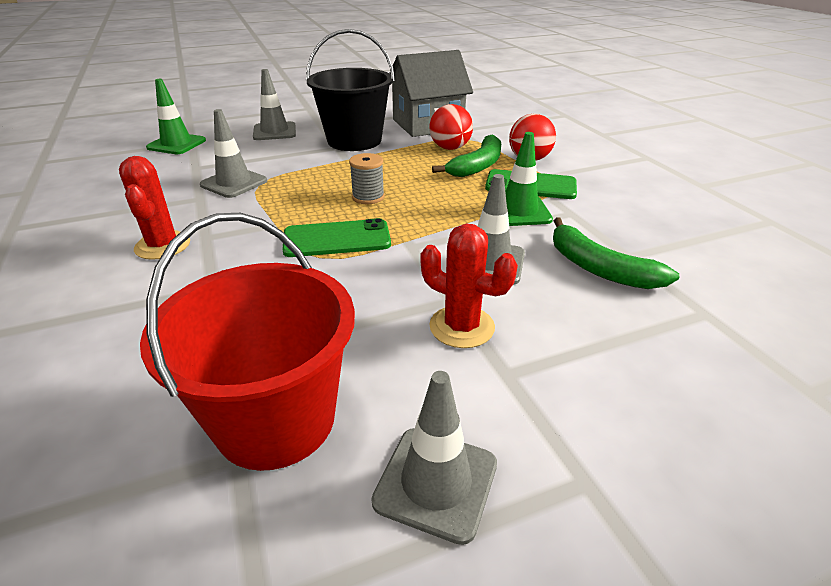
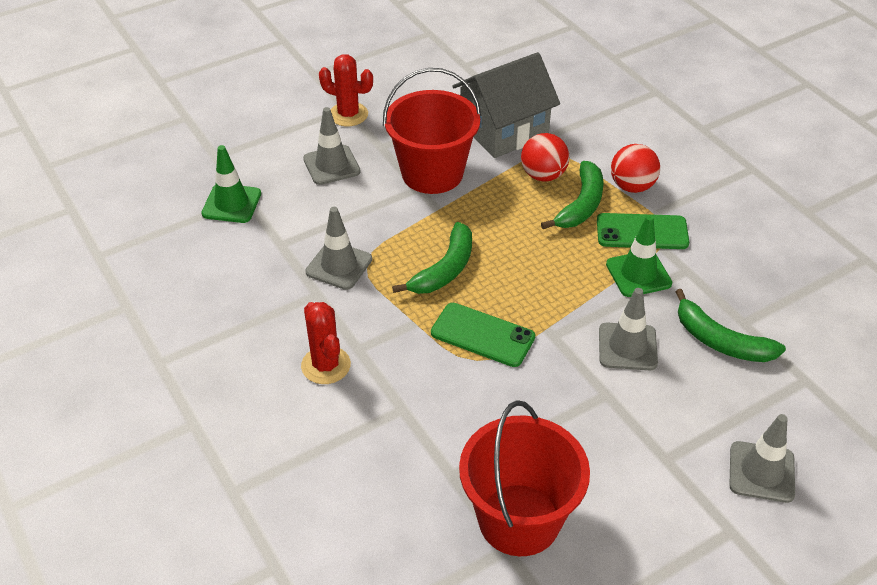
camera: 10 degrees left, 10 degrees up
green phone [282,218,391,257] -> green phone turned 45 degrees clockwise [431,303,535,367]
black bucket [306,29,395,151] -> red bucket [383,68,481,194]
grey spool [349,153,385,204] -> none
grey traffic cone [371,371,497,545] -> grey traffic cone moved to [729,414,795,503]
red cactus [421,224,518,348] -> red cactus moved to [319,54,373,126]
none -> green banana [392,222,472,294]

